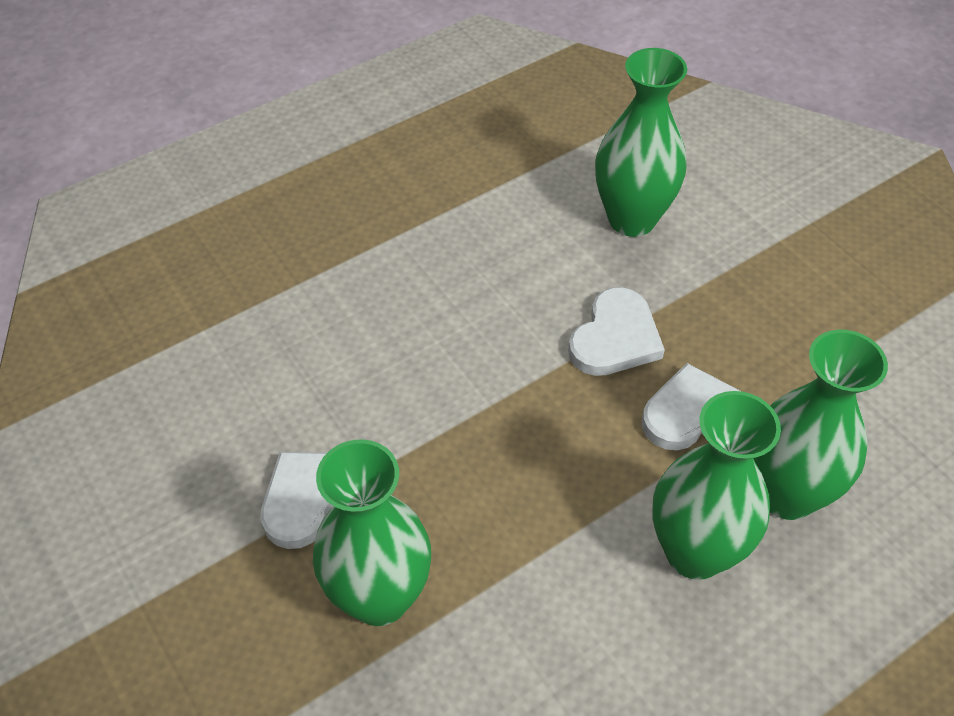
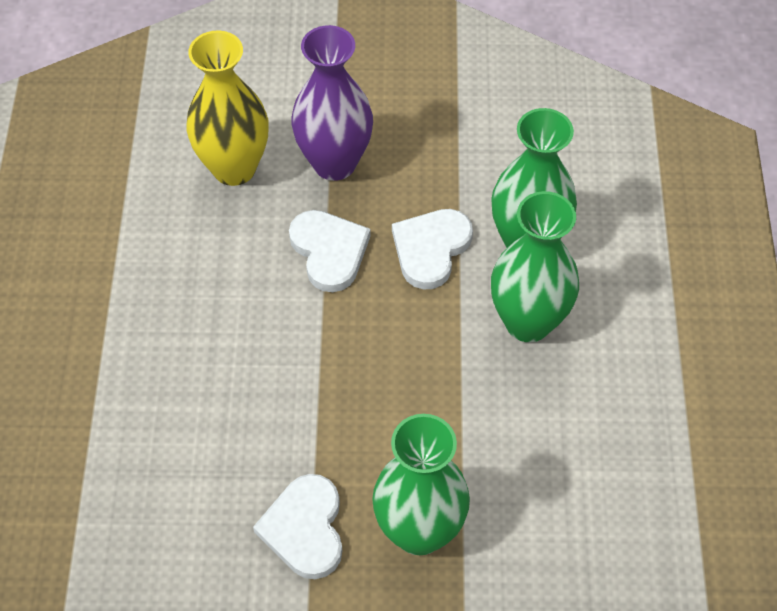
camera: 55 degrees left, 5 degrees up
green vase [595,48,687,237] -> yellow vase [186,30,269,186]
none -> purple vase [291,25,373,181]

